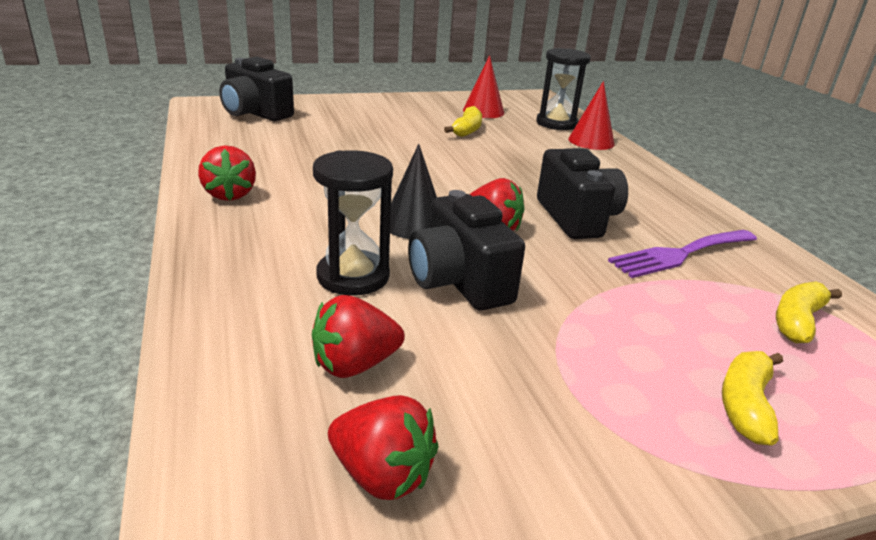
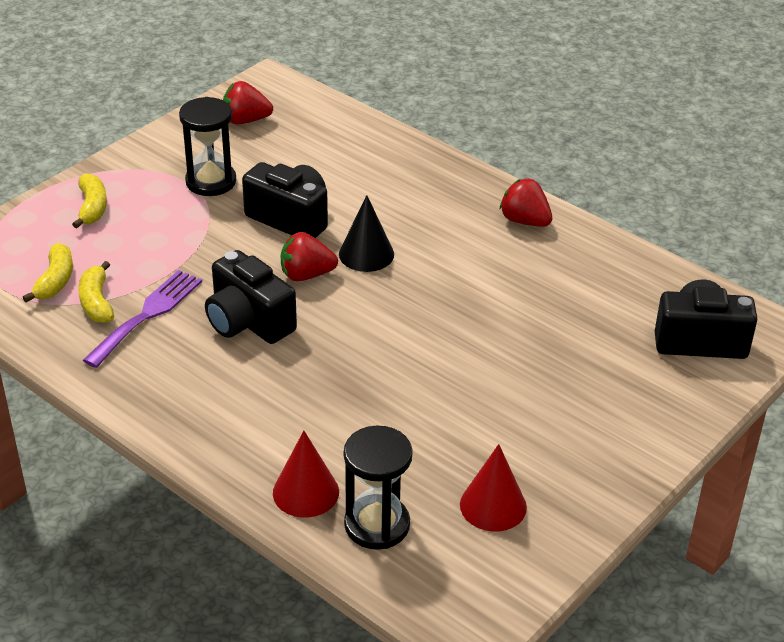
camera: 150 degrees right, 10 degrees up
red strawberry [312,295,405,378] -> none
black hourglass [313,150,393,296] -> black hourglass moved to [179,97,236,196]
yellow banana [444,106,482,137] -> yellow banana moved to [78,261,114,323]

